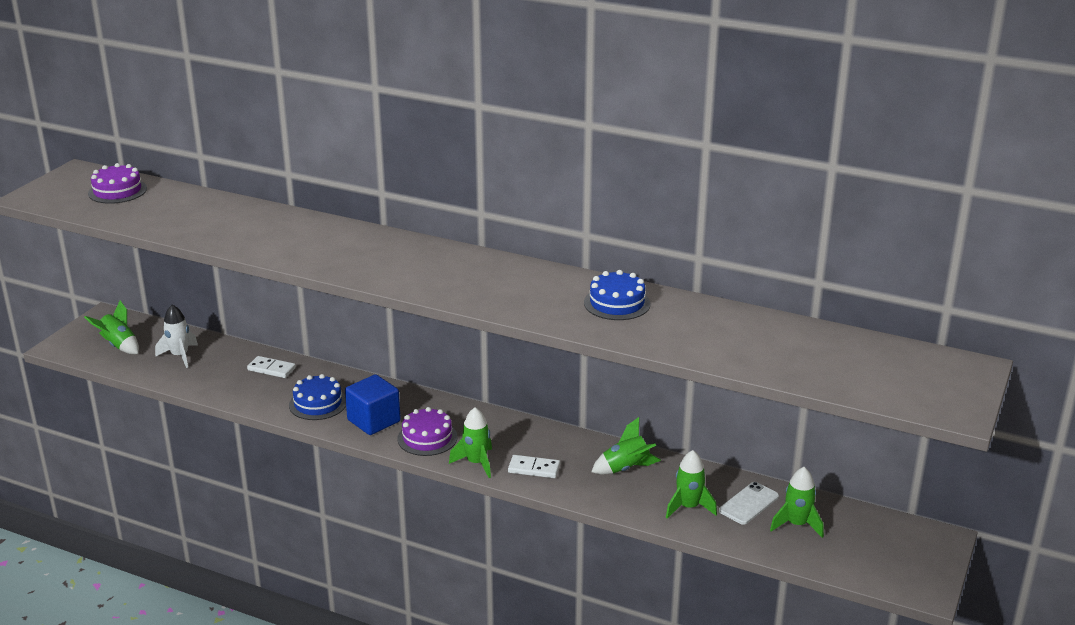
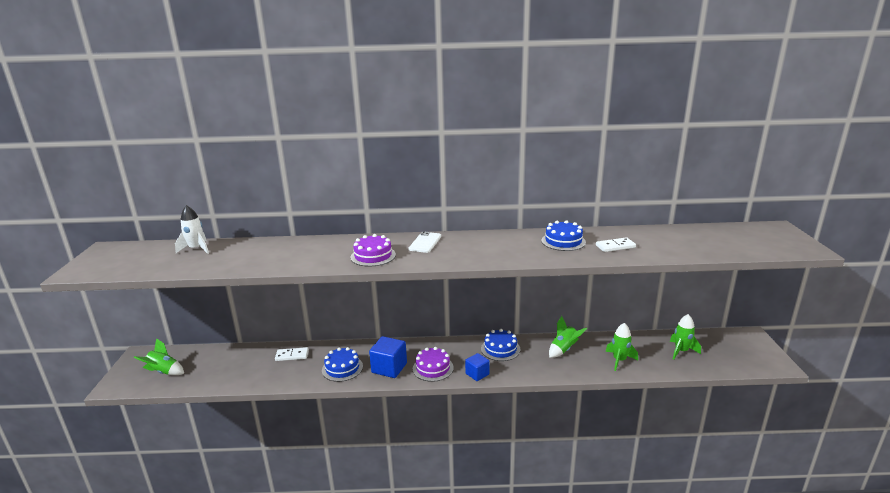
camera: 25 degrees left, 5 degrees down
purple cake [88,163,147,204] -> purple cake moved to [350,234,396,267]
white rocket [155,305,198,368] -> white rocket moved to [175,205,209,254]
green rocket [449,407,492,478] -> blue cube [465,353,490,381]
white domino [508,455,560,478] -> white domino moved to [596,237,636,252]
white phone [719,482,779,525] -> white phone moved to [408,232,441,253]
none -> blue cake [481,329,520,361]

